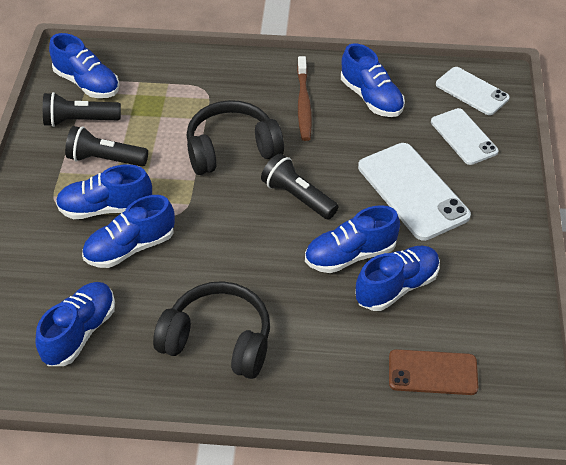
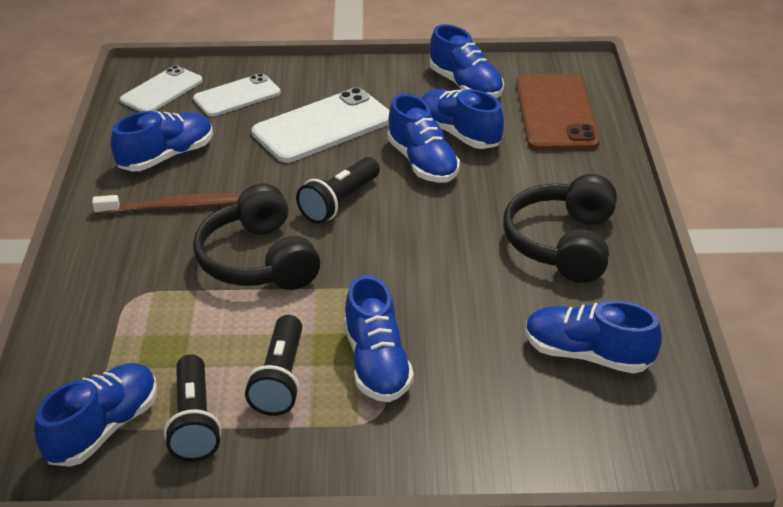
camera: 95 degrees left, 10 degrees down
blue shoe [82,195,175,268] -> blue shoe moved to [430,24,504,98]
brown phone [389,349,478,395] -> brown phone [516,73,600,151], size x1.58

